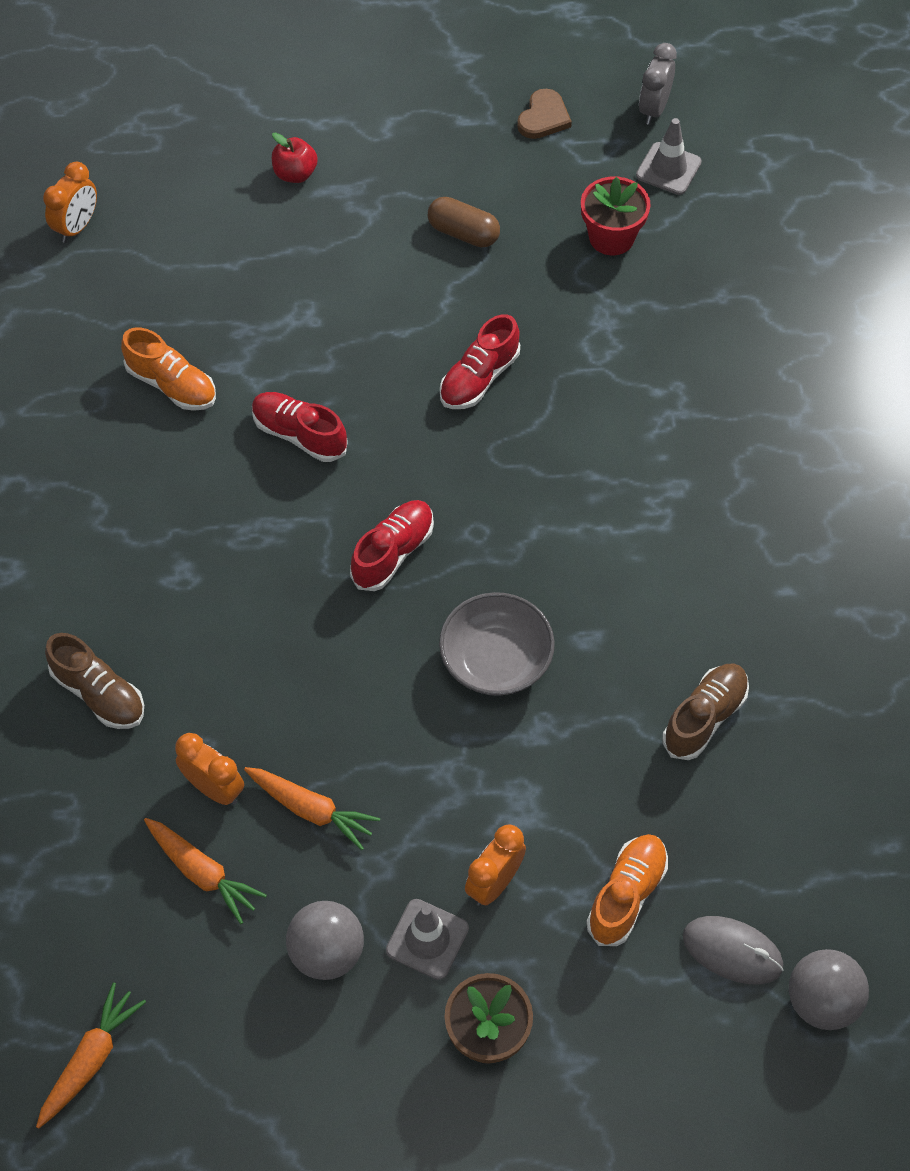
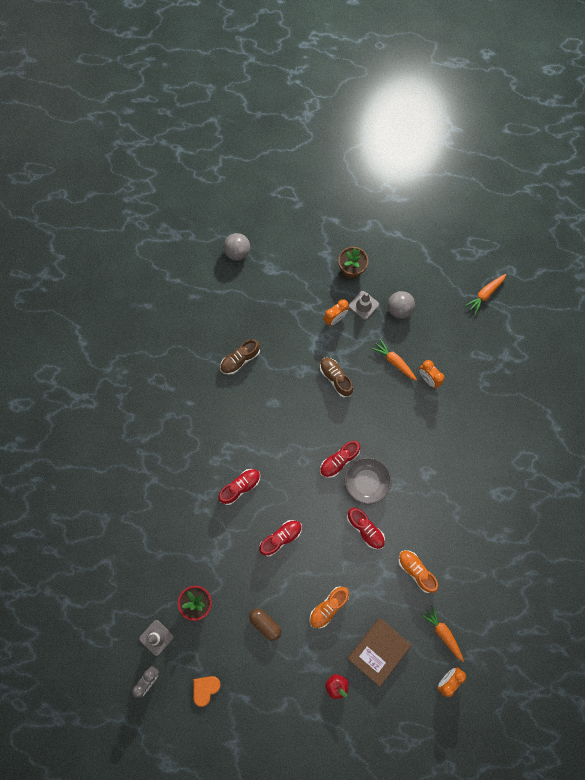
camera: 165 degrees left, 15 degrees up
brown shoe [45,633,144,729] -> brown shoe moved to [320,357,353,397]
orange carrot [144,818,267,924] -> orange carrot moved to [420,605,464,662]
grey bowl [439,592,555,696] -> grey bowl moved to [345,458,392,504]
brown heart [517,89,572,139] -> orange heart [193,676,221,707]
orange shoe [586,834,668,946] -> orange shoe moved to [310,586,349,628]
grey mouse [683,916,784,984] -> none
none -> red shoe [219,469,260,505]
none -> brown book [348,618,412,687]

